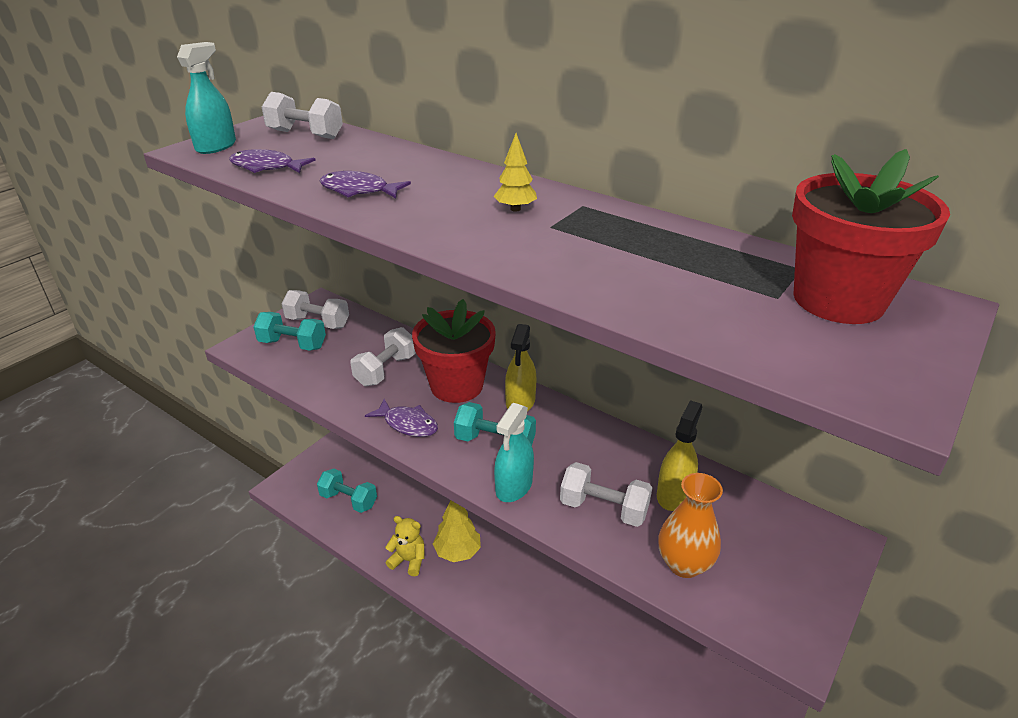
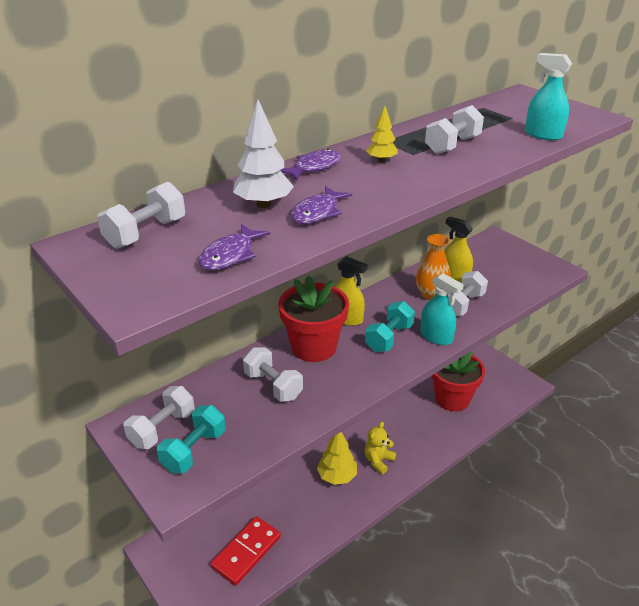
camera: 75 degrees left, 0 degrees up
turquoise spray bottle [177,42,236,154] -> turquoise spray bottle moved to [525,53,572,141]
turquoise dumbbell [317,469,377,513] -> red domino [210,516,281,586]
purple fish [365,399,438,437] -> purple fish moved to [280,149,341,180]
yellow teddy bear [385,516,425,576] -> yellow teddy bear moved to [364,422,396,474]
orange vase [658,473,723,578] -> orange vase moved to [416,234,451,300]
red flower pot [792,149,950,324] -> red flower pot moved to [431,351,485,411]
none -> white tree [233,100,294,208]
none -> white dumbbell [425,105,484,154]

